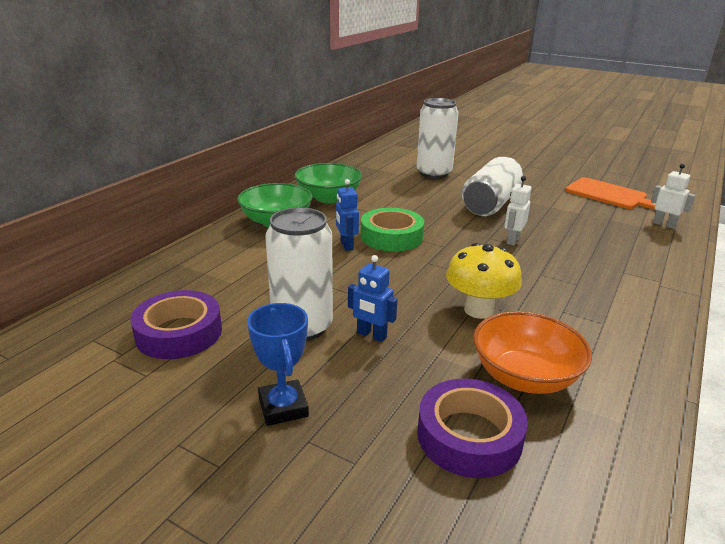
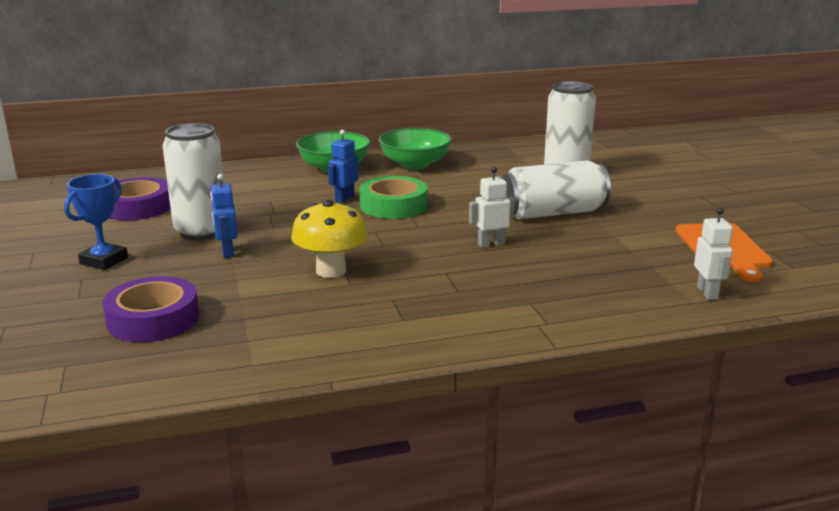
camera: 45 degrees right, 5 degrees down
orange bowl [473,311,592,394] -> none

